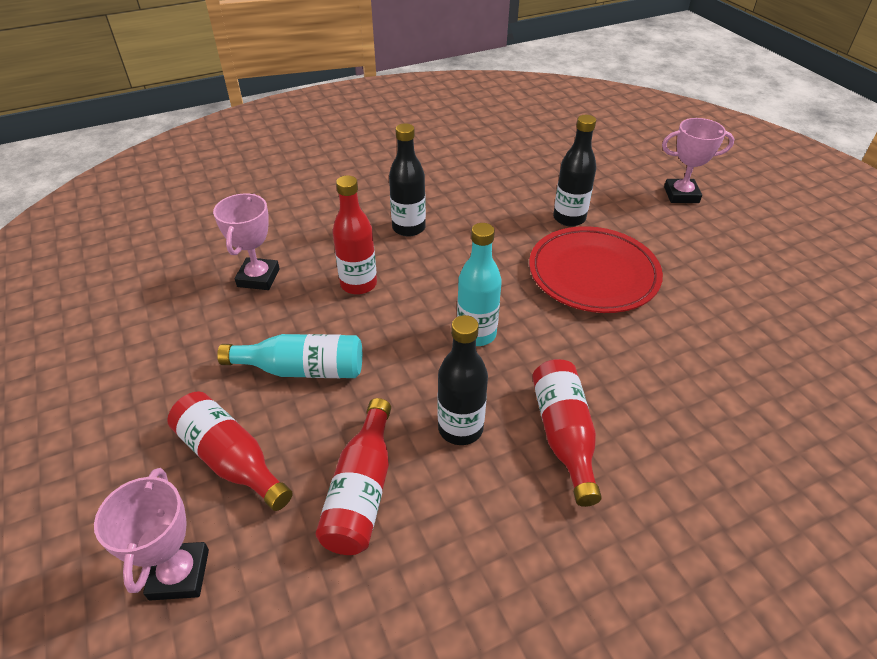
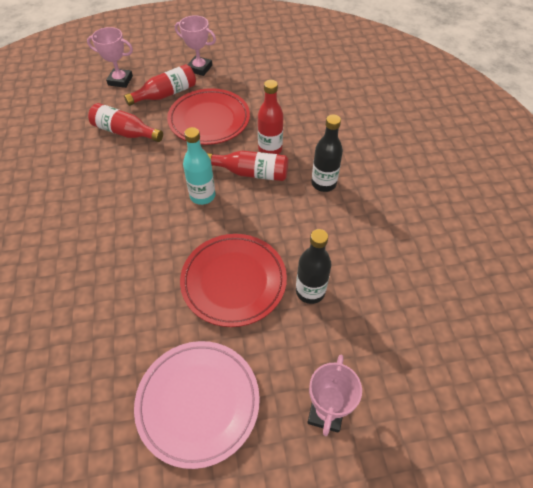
camera: 105 degrees right, 10 degrees up
pink trophy [213,194,280,290] -> pink trophy moved to [175,15,216,76]
turquoise bottle [217,334,362,378] -> red plate [167,88,250,145]
black bottle [438,315,488,445] -> none
red bottle [532,359,602,507] -> red bottle moved to [207,150,288,181]
none -> pink plate [134,341,260,469]

